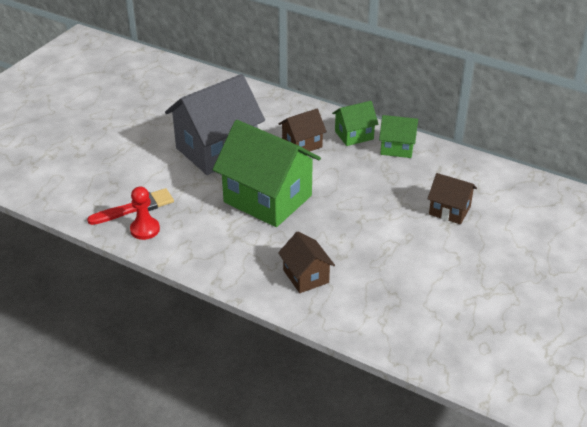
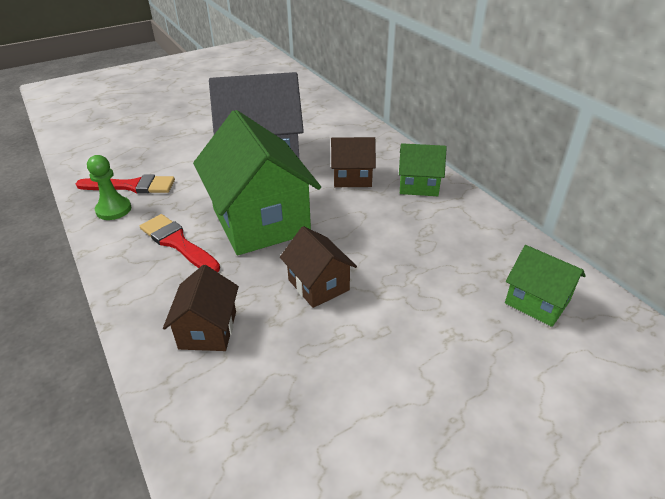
camera: 30 degrees right, 0 degrees up
red pawn [130,187,160,240] -> green pawn [87,155,131,220]
green house [379,115,418,158] -> green house moved to [505,245,586,327]
brown house [427,173,477,224] -> brown house moved to [280,226,357,308]
none -> red brush [140,214,220,272]

